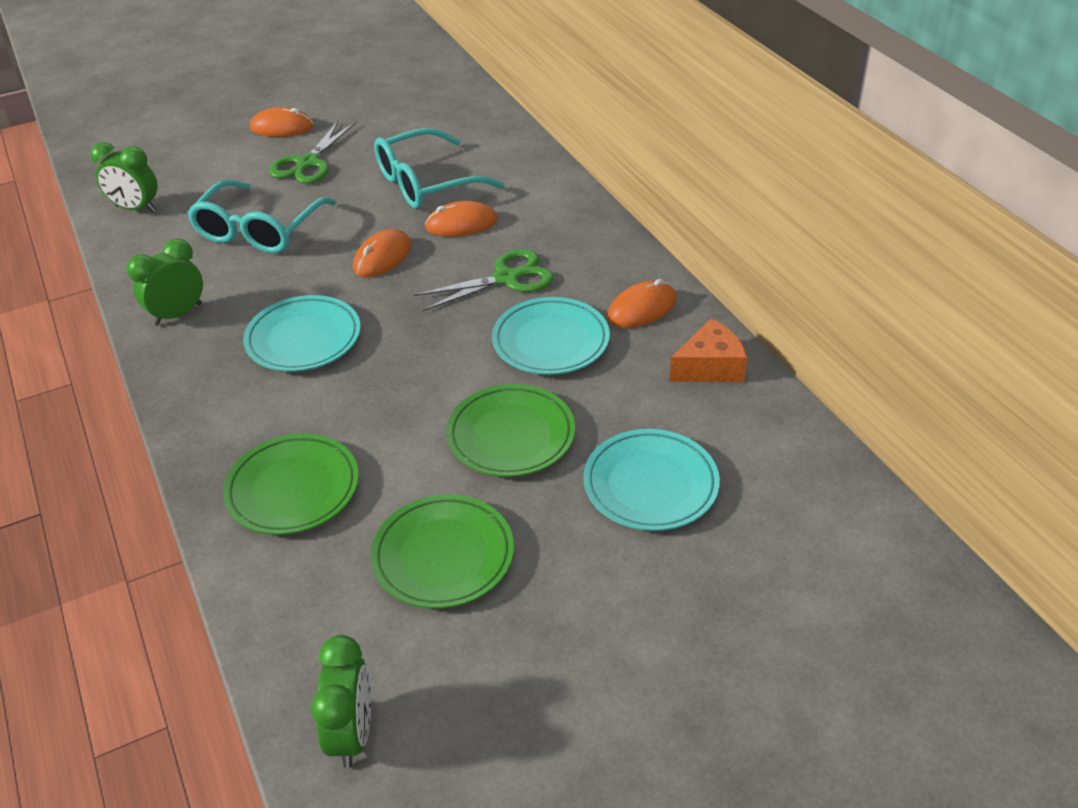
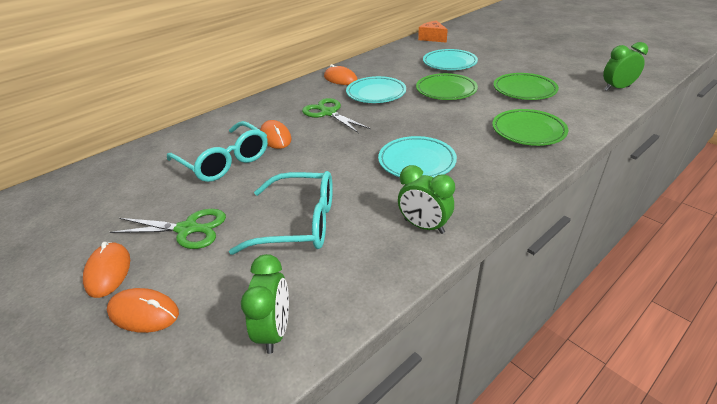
camera: 105 degrees left, 5 degrees down
orange mouse [353,229,411,277] -> orange mouse moved to [107,288,179,333]
orange cheese [669,318,747,382] -> orange cheese moved to [418,21,448,43]

